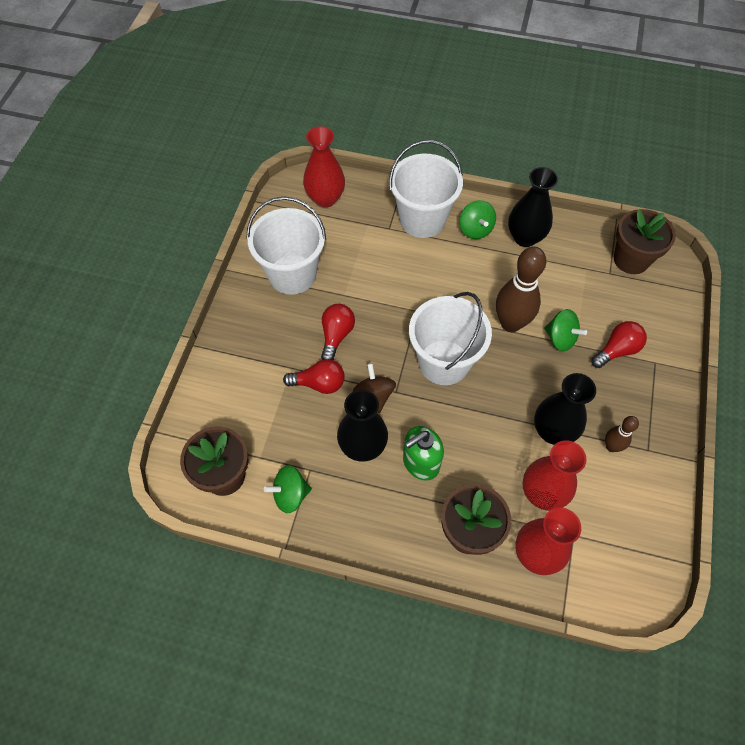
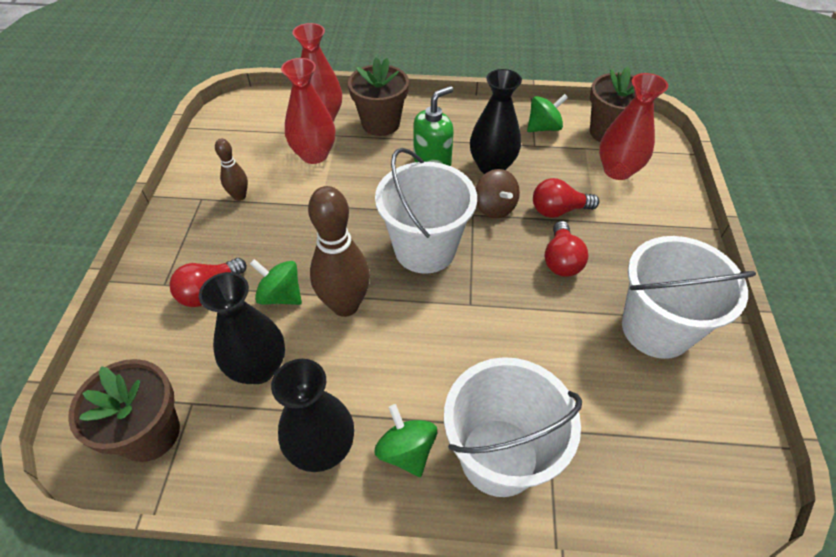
camera: 170 degrees right, 10 degrees down
red vase [303,126,345,208] -> red vase moved to [599,73,668,180]
black vase [534,373,596,445] -> black vase moved to [199,272,285,384]

